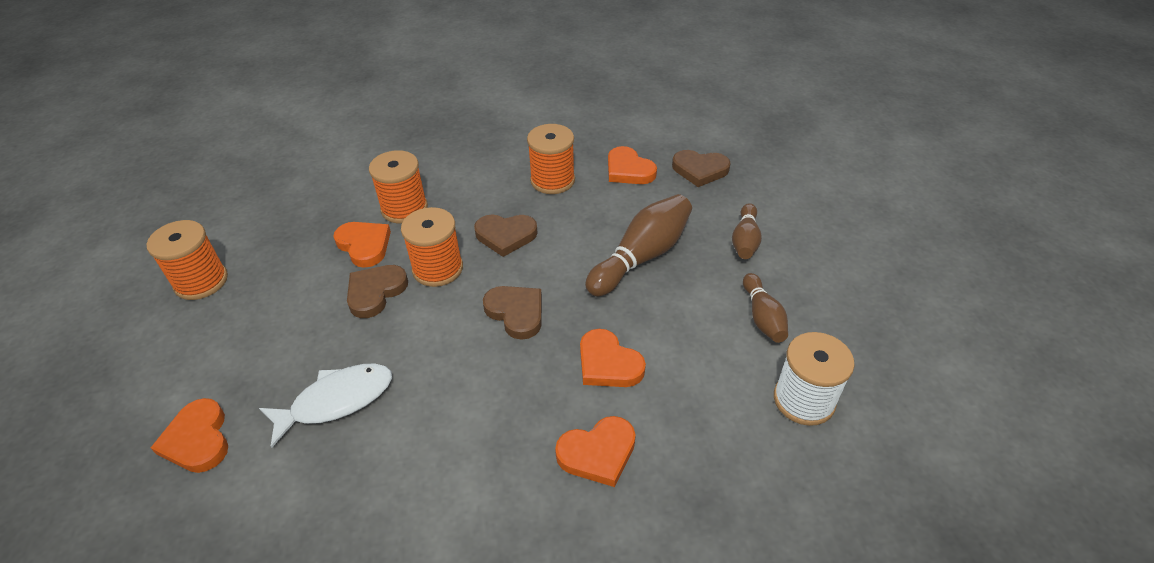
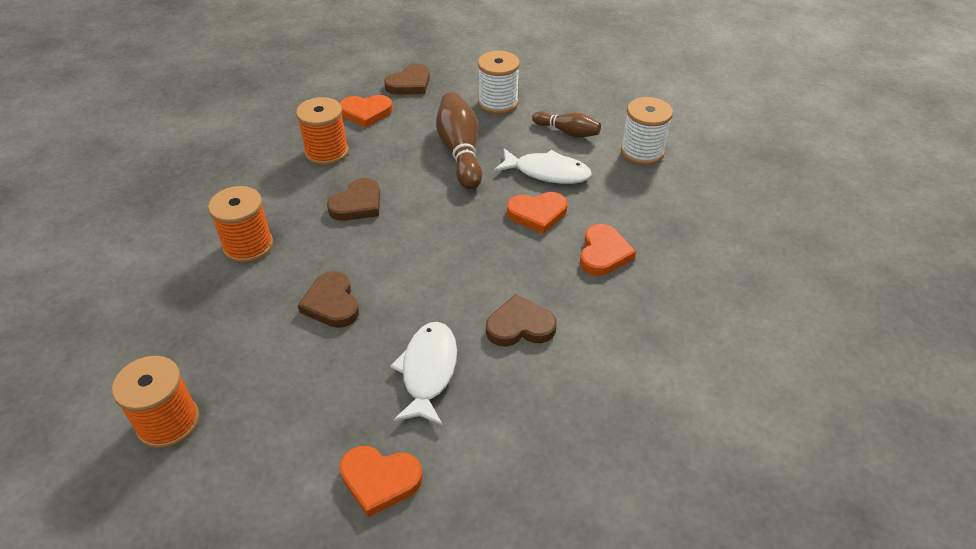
camera: 55 degrees left, 0 degrees up
orange heart [333,222,391,268] -> none
orange spool [401,207,463,287] -> none
brown heart [483,286,542,340] -> brown heart moved to [486,294,557,347]
brown bowling pin [732,203,762,259] -> white spool [478,51,520,114]
none -> white fish [494,148,592,184]

